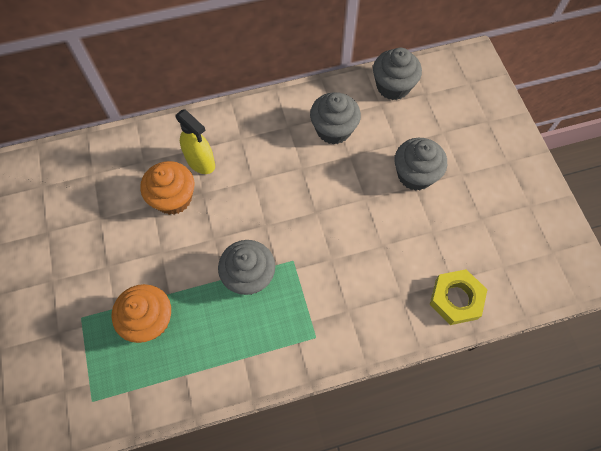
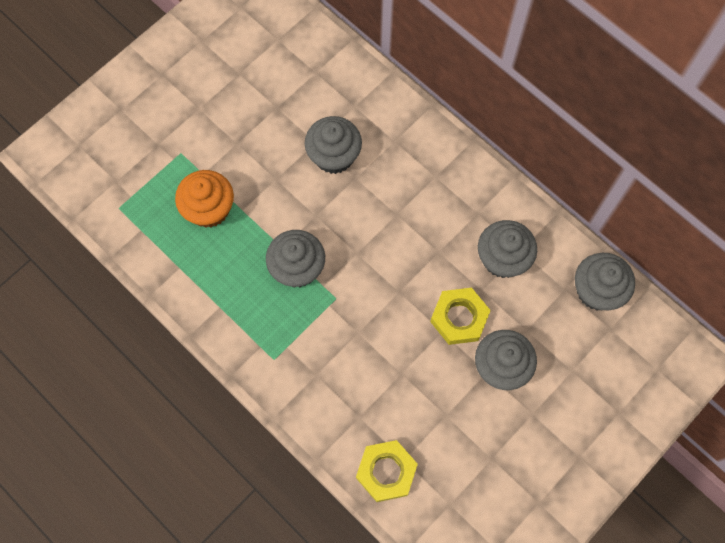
camera: 60 degrees right, 5 degrees up
orange cupcake [140,161,194,215] -> grey cupcake [305,116,362,174]
yellow spray bottle [175,110,215,174] -> none
none -> yellow nut [430,288,491,345]

